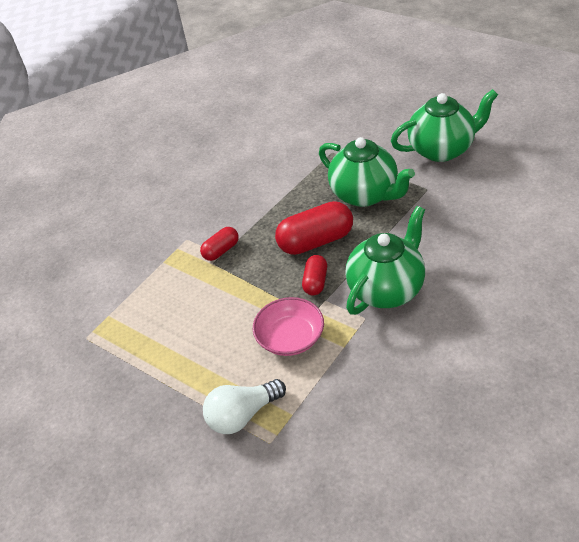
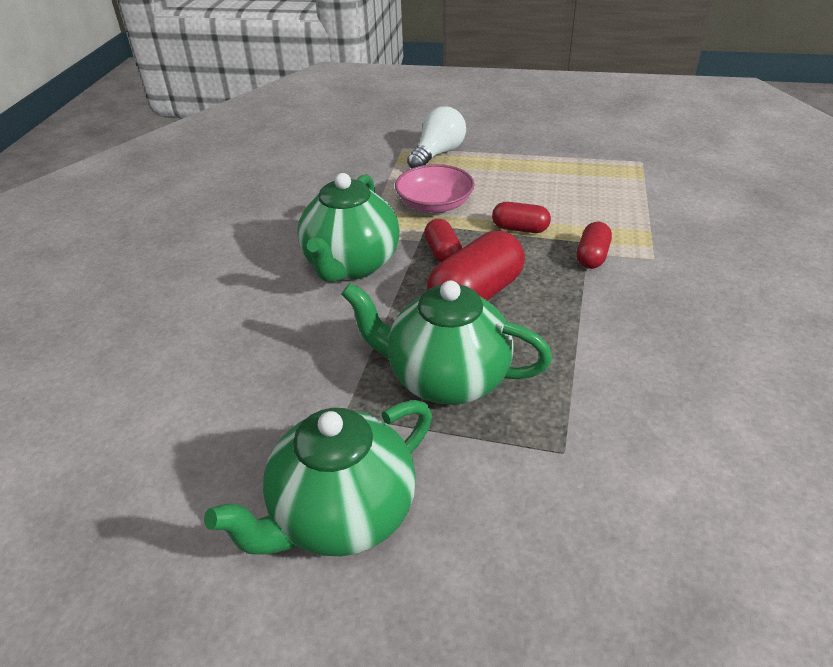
camera: 150 degrees right, 5 degrees down
none -> red capsule [492,202,551,233]

